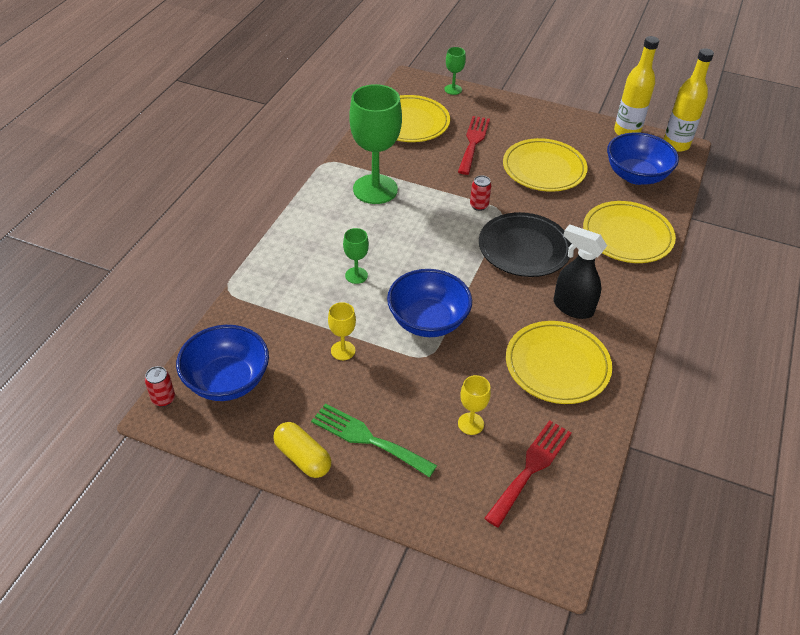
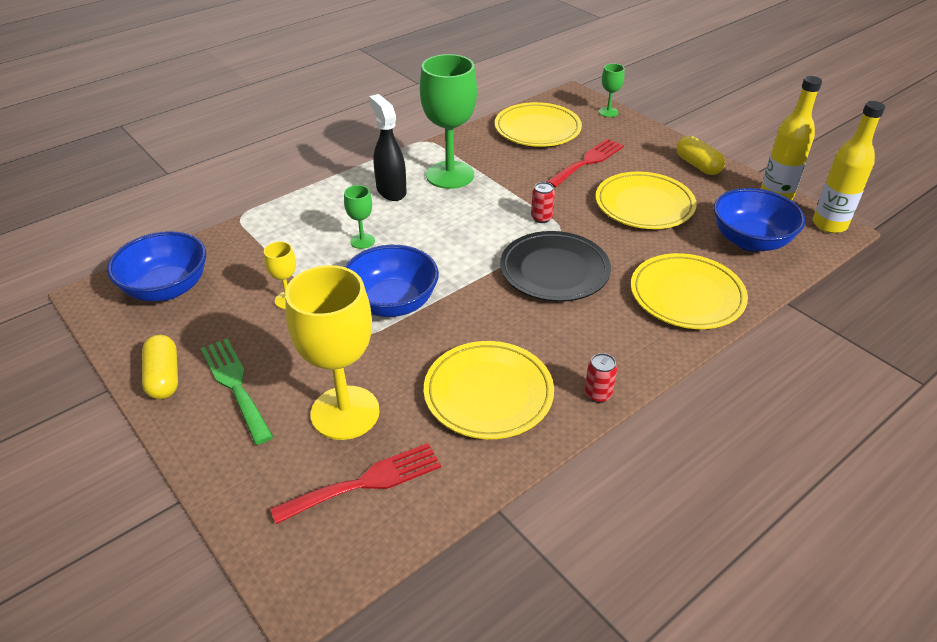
camera: 30 degrees right, 5 degrees down
red can [145,366,175,407] -> red can moved to [585,353,617,403]
yellow goblet [458,375,491,435] -> yellow goblet [285,265,380,440], size x2.20
black spray bottle [554,224,607,319] -> black spray bottle moved to [369,94,407,201]
none -> yellow capsule [676,136,725,175]

